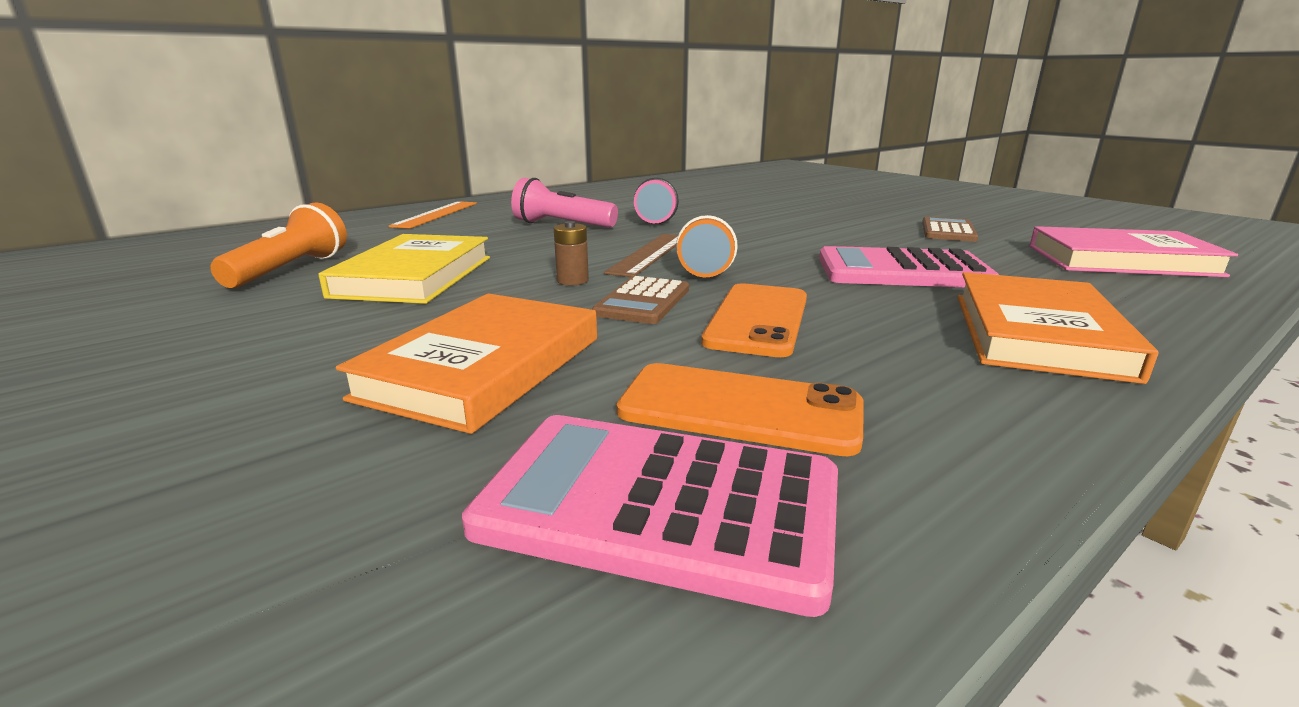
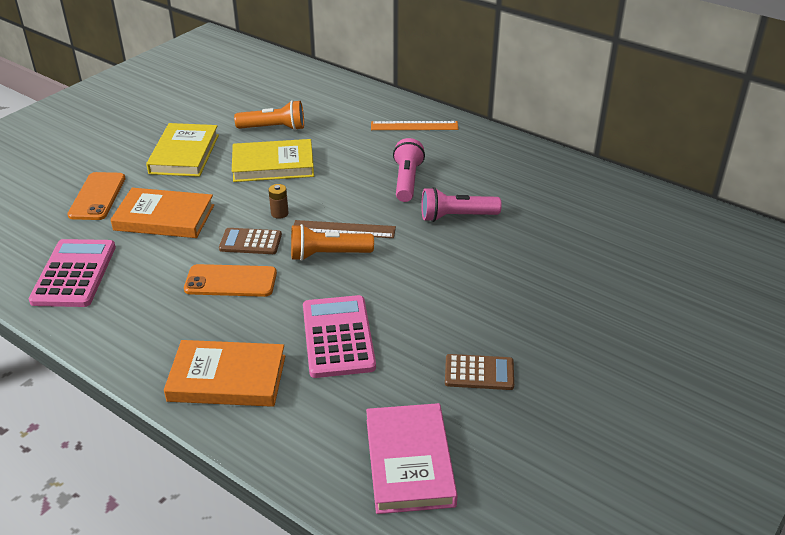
camera: 75 degrees right, 15 degrees up
orange phone [617,363,864,456] -> orange phone moved to [68,172,125,220]
none -> yellow book [146,123,219,177]

